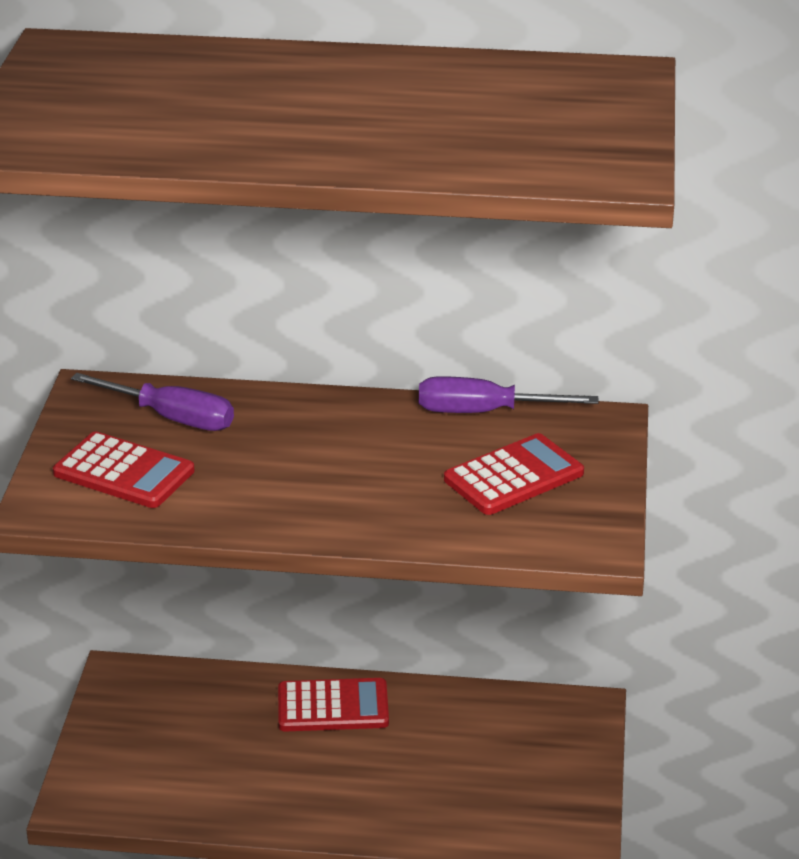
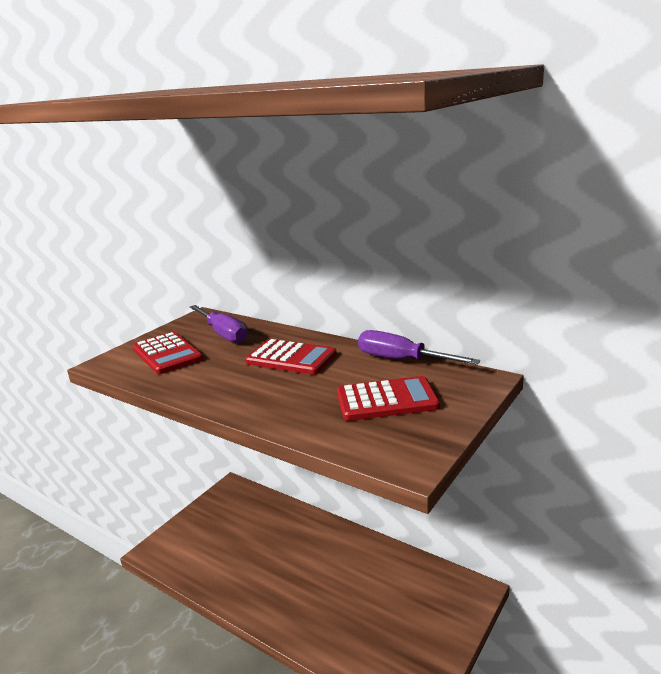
camera: 30 degrees right, 10 degrees down
red calculator [278,678,389,732] -> red calculator moved to [245,339,337,375]

